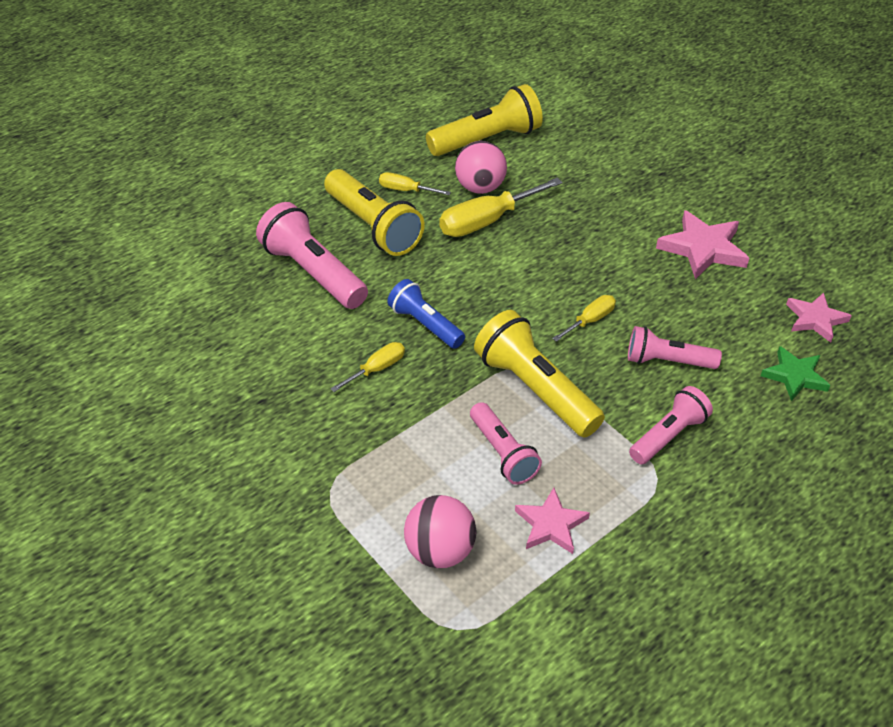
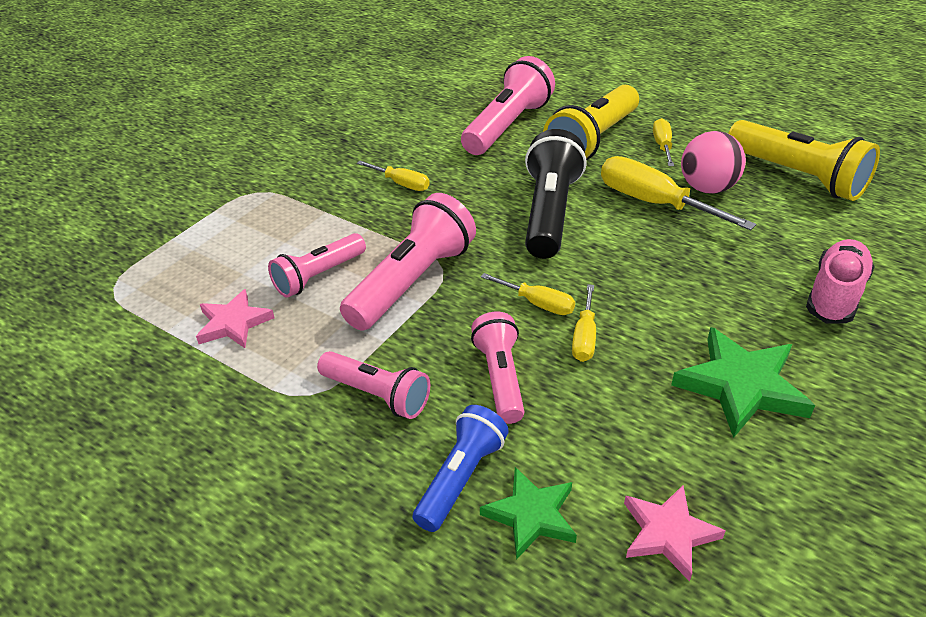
camera: 75 degrees right, 5 degrees down
blue flashlight [387,279,465,349] -> blue flashlight moved to [413,405,509,532]
pink ball [404,495,476,568] -> none
yellow flashlight [474,310,605,438] -> pink flashlight [340,193,476,331]
pink star [656,210,749,279] -> green star [671,327,815,438]
none -> black flashlight [525,129,587,259]
none -> yellow screwdriver [572,284,596,362]
none -> pink shoe [806,239,875,324]

